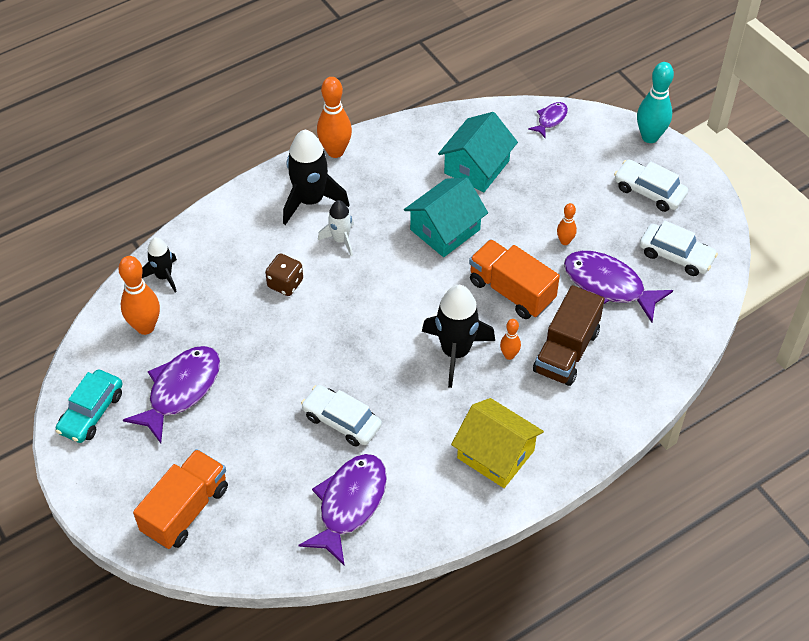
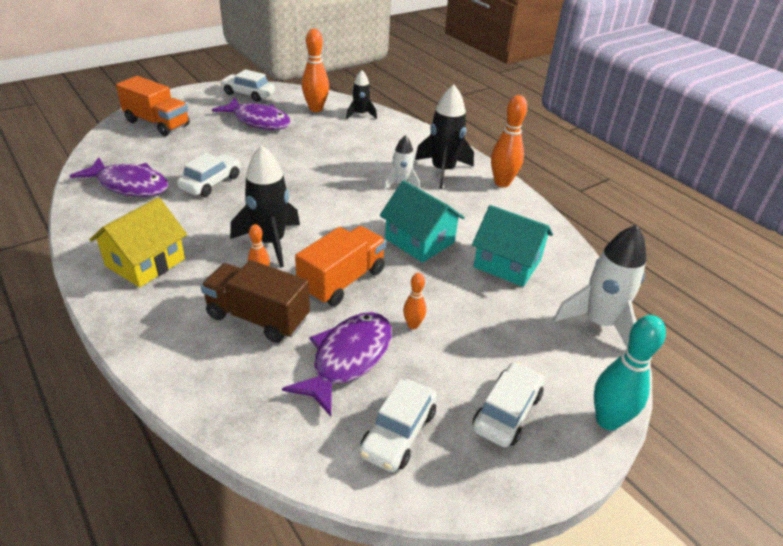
camera: 85 degrees right, 15 degrees down
turquoise car [55,370,122,443] -> white car [220,69,275,102]
brown dice [265,253,303,296] -> none
purple fish [528,102,568,138] -> white rocket [553,225,646,347]

